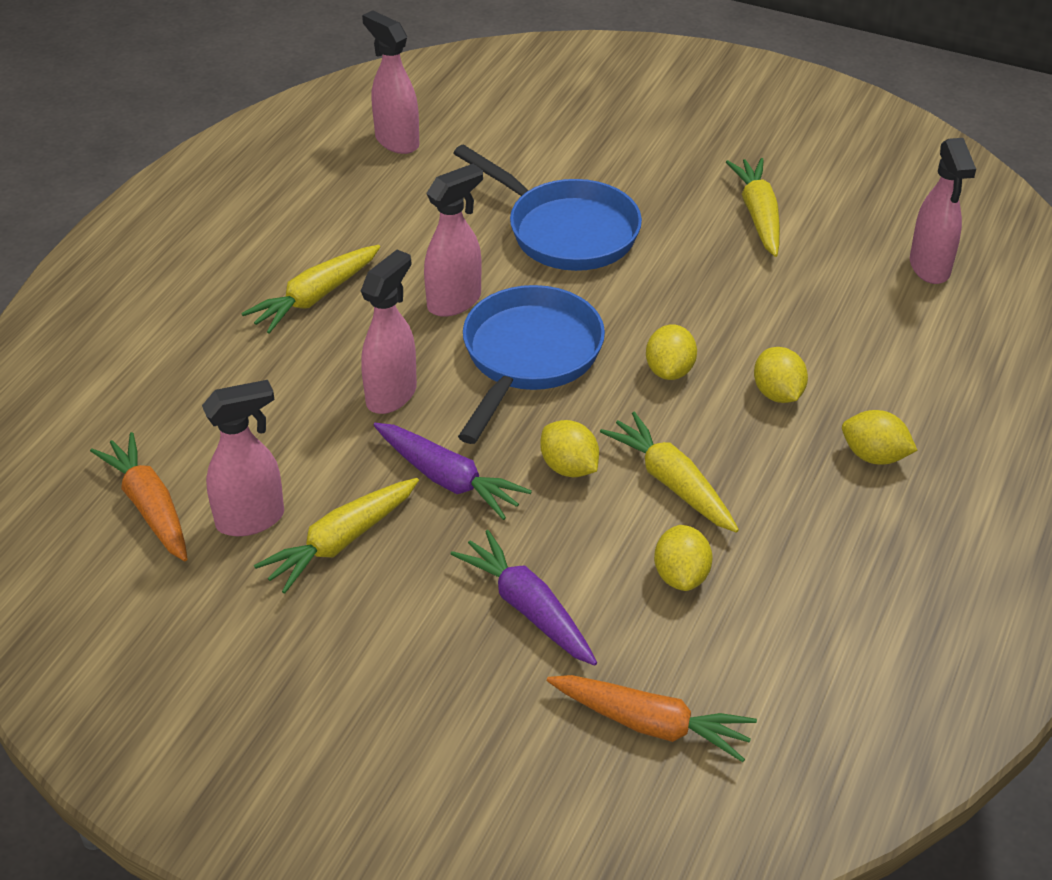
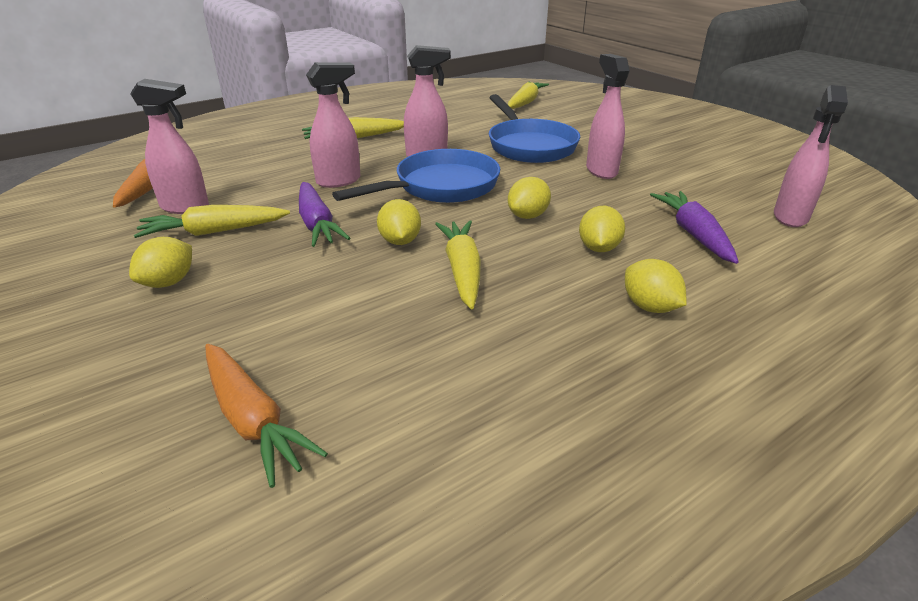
camera: 30 degrees right, 10 degrees down
pink spray bottle [362,10,419,154] -> pink spray bottle moved to [586,54,630,179]
purple carrot [451,530,597,666] -> purple carrot moved to [650,191,739,264]
yellow lemon [654,525,713,591] -> yellow lemon moved to [129,237,192,288]
yellow carrot [726,158,780,257] -> yellow carrot moved to [508,81,549,109]

